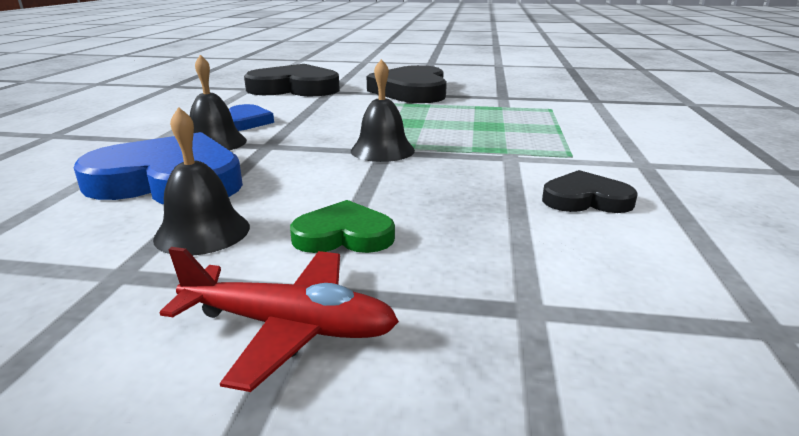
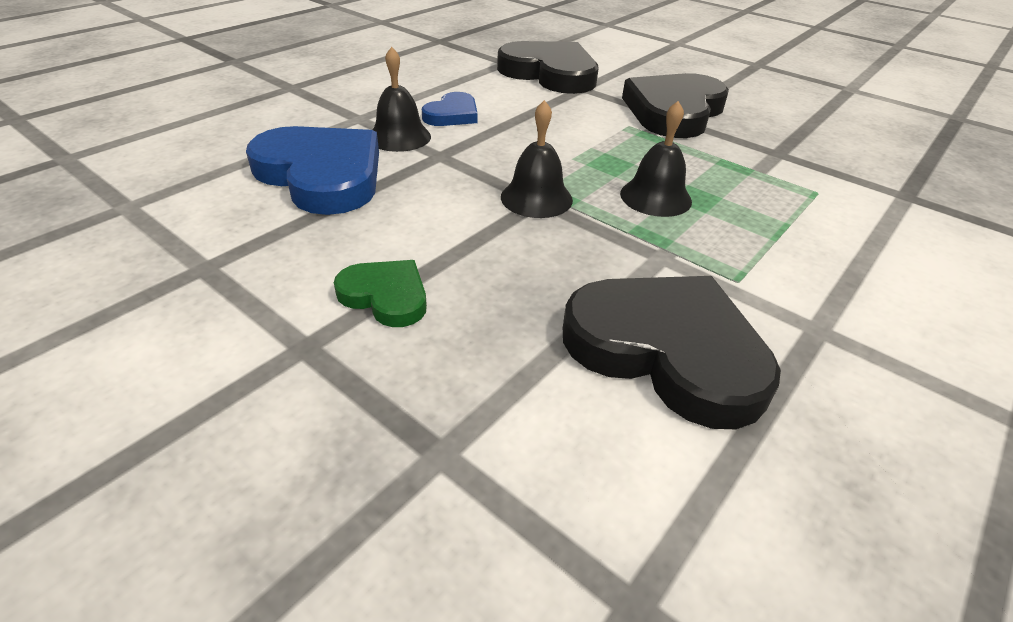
camera: 30 degrees right, 15 degrees up
black bell [153,107,250,256] -> black bell moved to [620,101,692,217]
red plane [160,247,399,392] -> none
black heart [542,170,638,213] -> black heart [563,276,781,429], size x1.94

